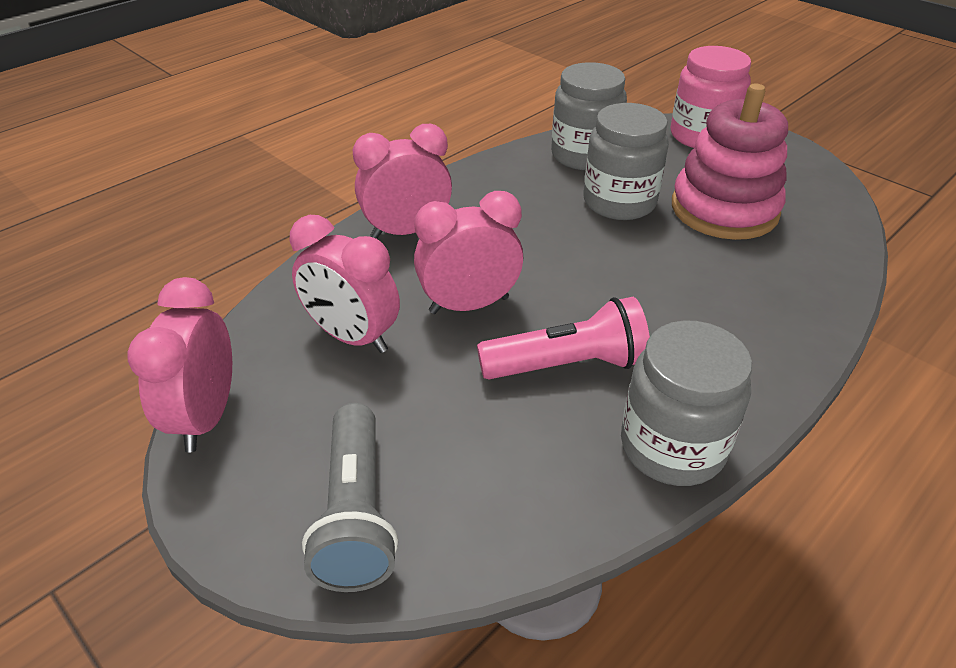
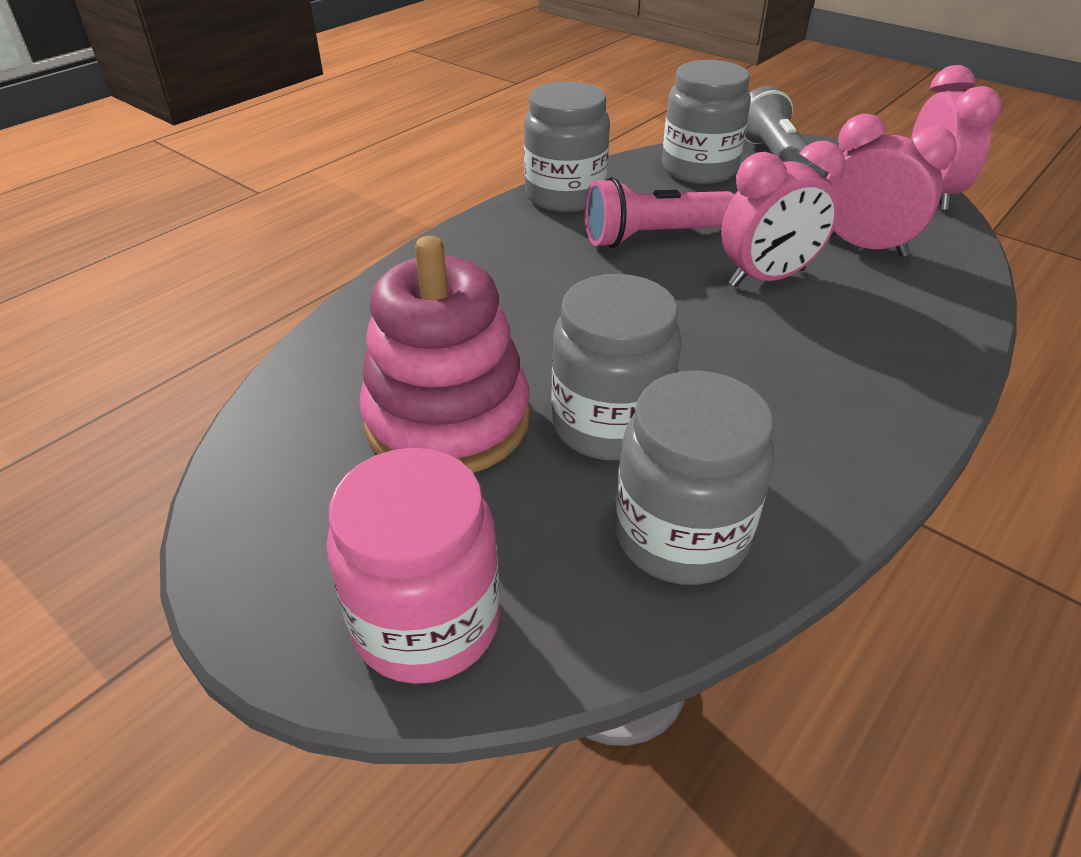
camera: 175 degrees right, 0 degrees up
pink clock [353,124,452,239] -> none
none -> grey jar [662,60,751,184]

